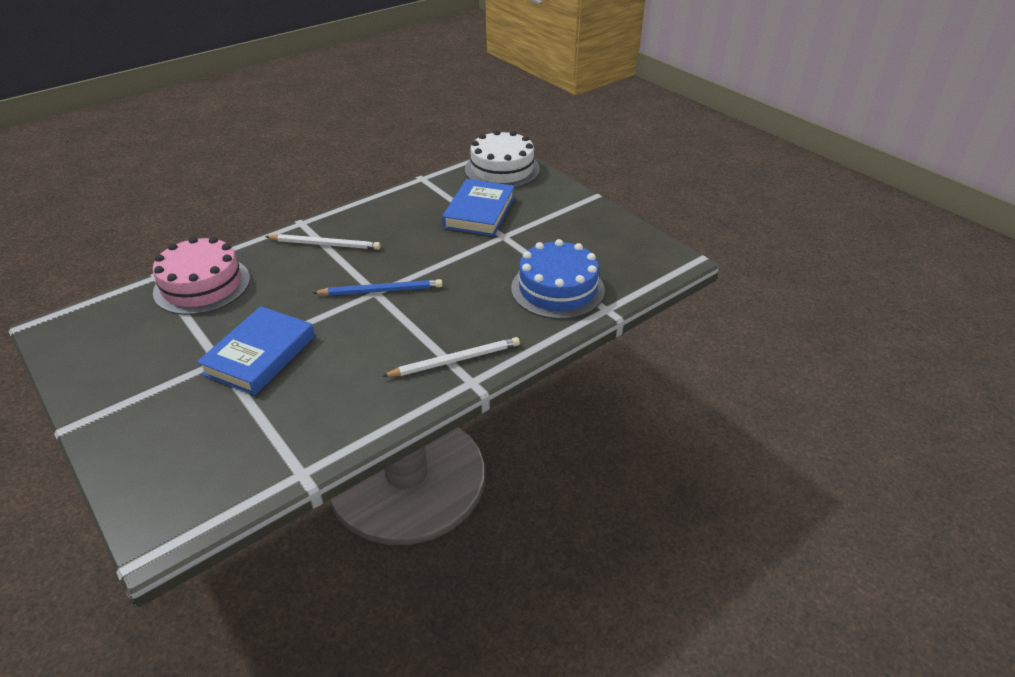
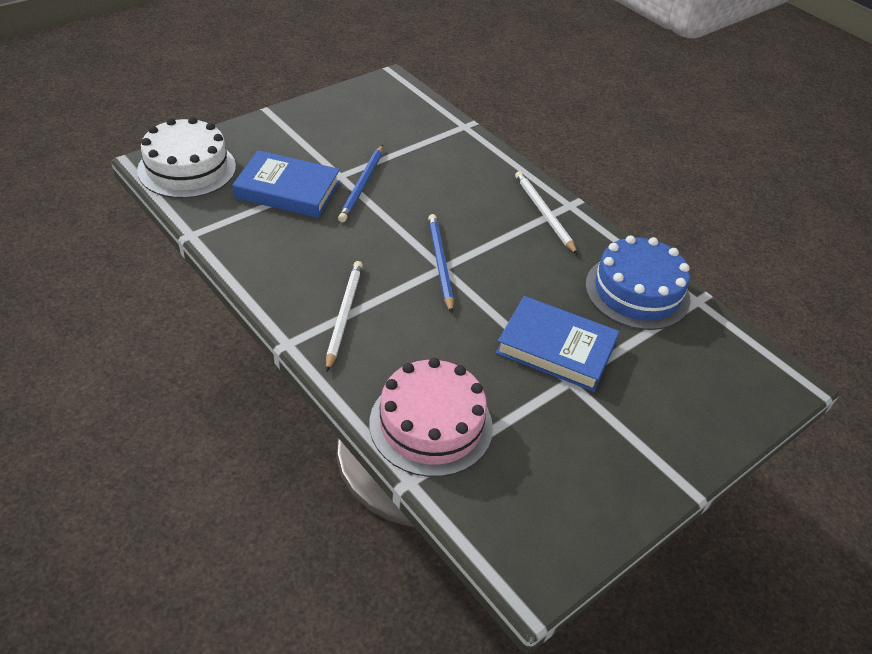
camera: 95 degrees left, 5 degrees up
blue cake [511,239,605,319] -> blue cake moved to [585,235,690,330]
none -> blue pencil [338,145,383,222]

